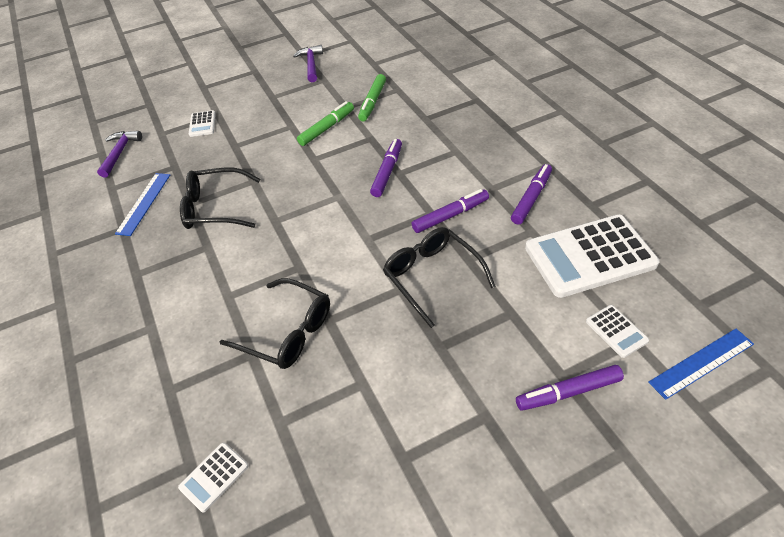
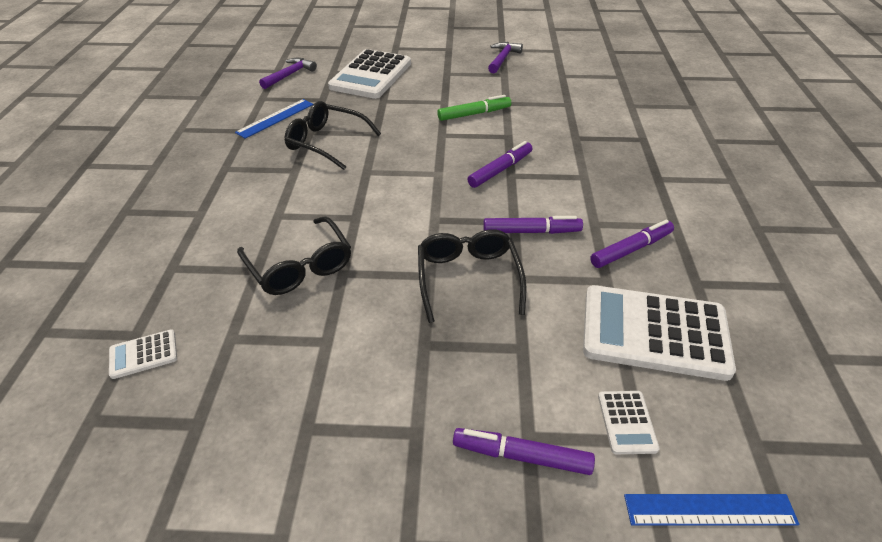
camera: 25 degrees right, 5 degrees down
white calculator [189,110,216,137] -> white calculator [328,49,411,99], size x2.31
green marker [358,74,386,121] -> none

